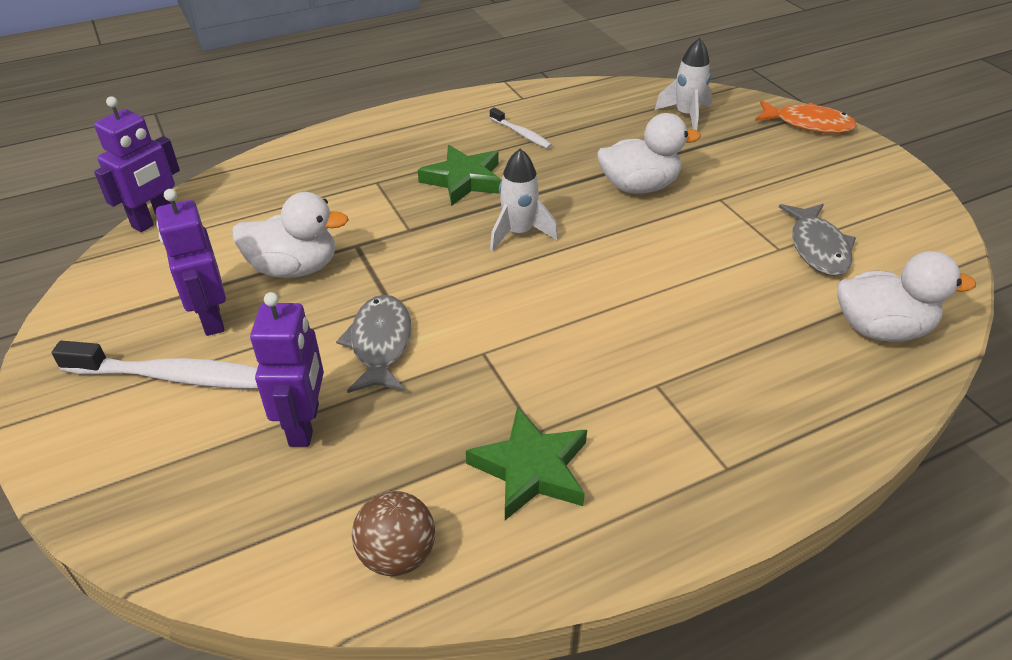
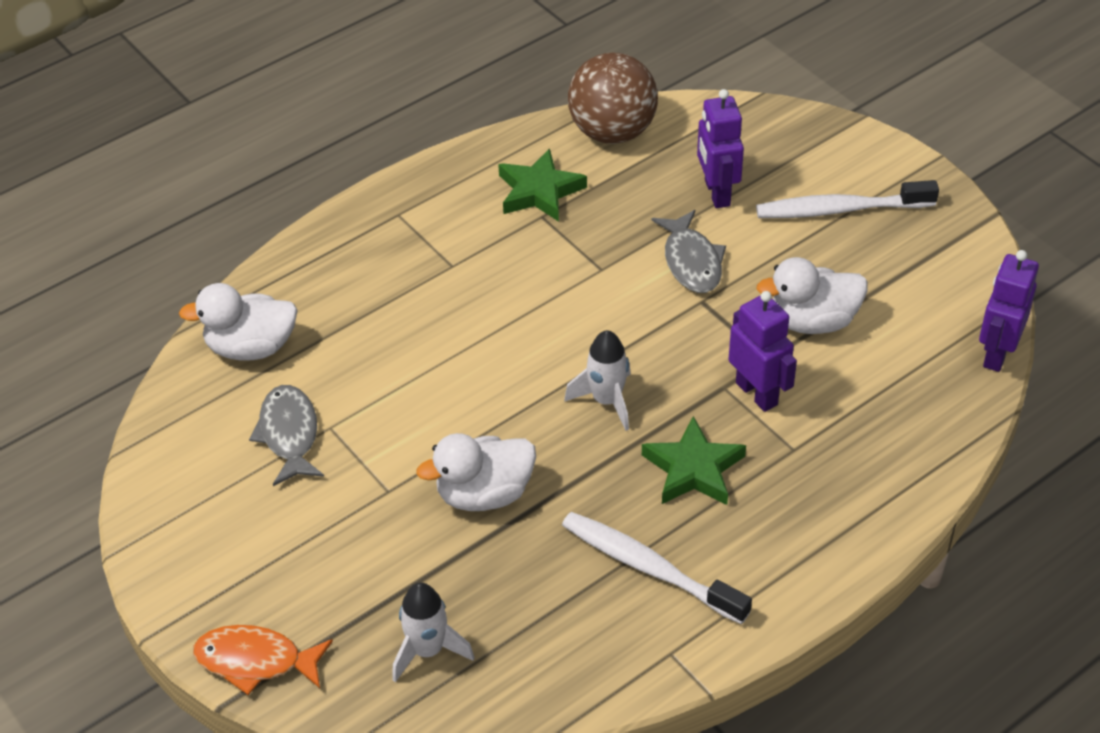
camera: 170 degrees right, 5 degrees up
purple robot [156,189,226,336] -> purple robot moved to [728,291,797,412]
brown ball [352,491,435,576] -> brown ball [568,53,658,144], size x1.72
white toothbrush [490,108,552,149] -> white toothbrush [562,512,752,624], size x1.90

